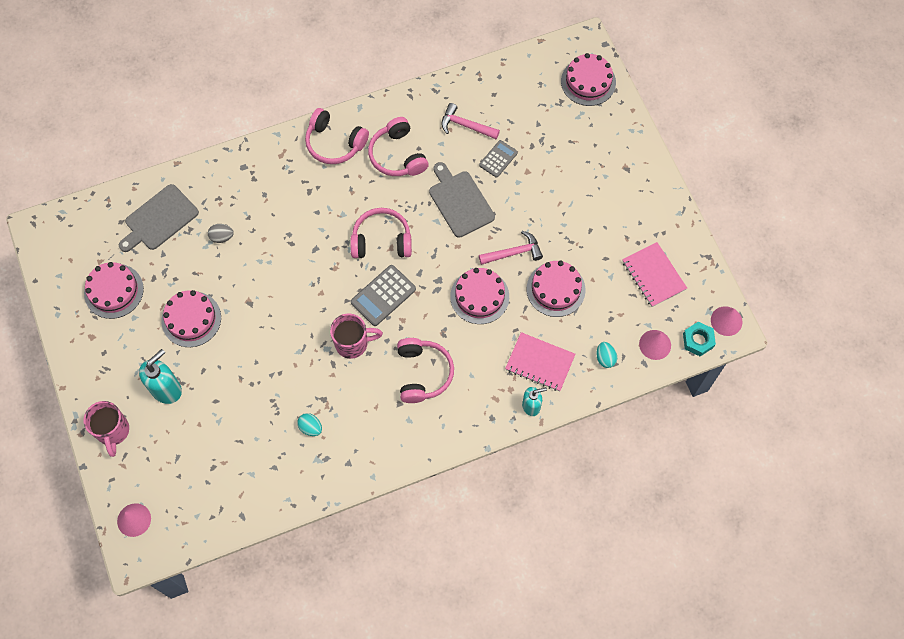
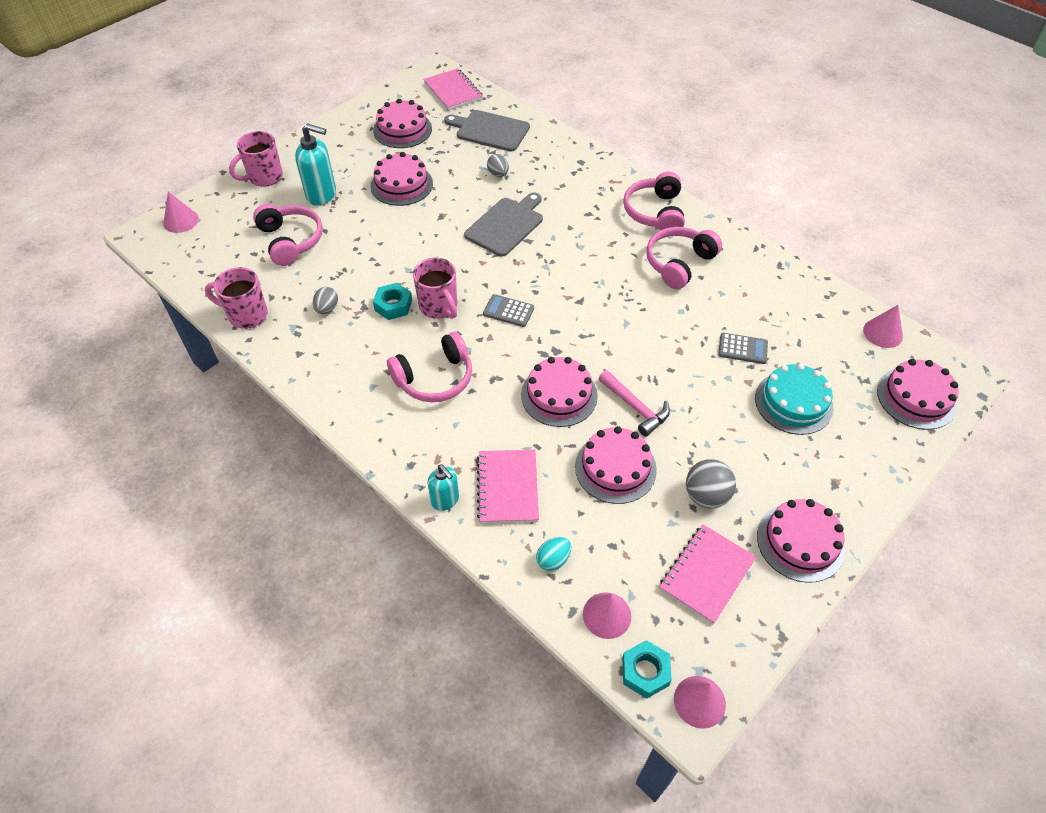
camera: 65 degrees right, 15 degrees down
turquoise egg [297,413,322,436] -> grey egg [313,287,338,314]
pink headphones [350,208,412,258] -> pink headphones moved to [253,204,323,266]
grey calculator [351,265,416,326] -> grey calculator [483,294,534,327], size x0.65
grey cutting board [429,162,495,238] -> grey cutting board moved to [464,193,543,257]
pink hammer [441,103,500,139] -> none
none -> pink mug [205,267,268,329]
none -> turquoise nut [373,283,412,320]
none -> pink notebook [423,68,483,110]
none -> grey ball [686,459,736,508]
none -> turquoise cake [755,363,834,435]
none -> pink cake [757,499,845,583]
none -> pink cone [863,305,903,348]

